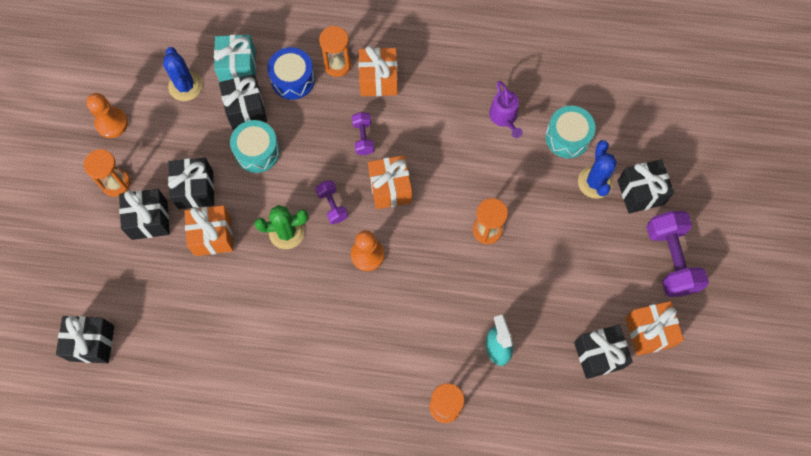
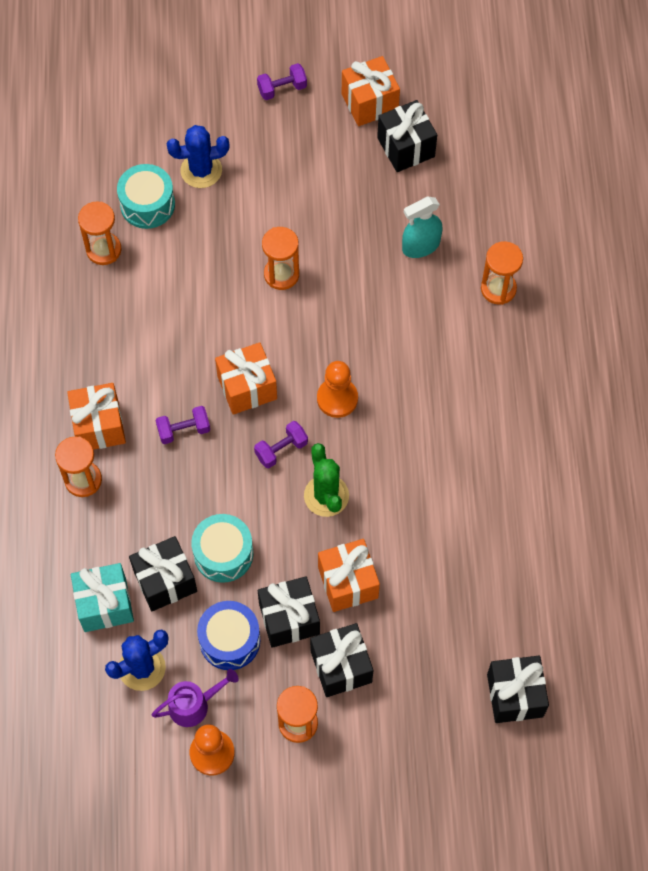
camera: 100 degrees left, 5 degrees down
blue drum [267,47,315,100] -> blue drum moved to [197,601,260,670]
purple watering can [489,81,523,138] -> purple watering can moved to [152,669,239,727]
black gift [617,159,674,213] -> none
purple dumbbell [647,211,709,297] -> purple dumbbell [257,63,307,100], size x0.52
none -> orange hourglass [78,202,121,265]

